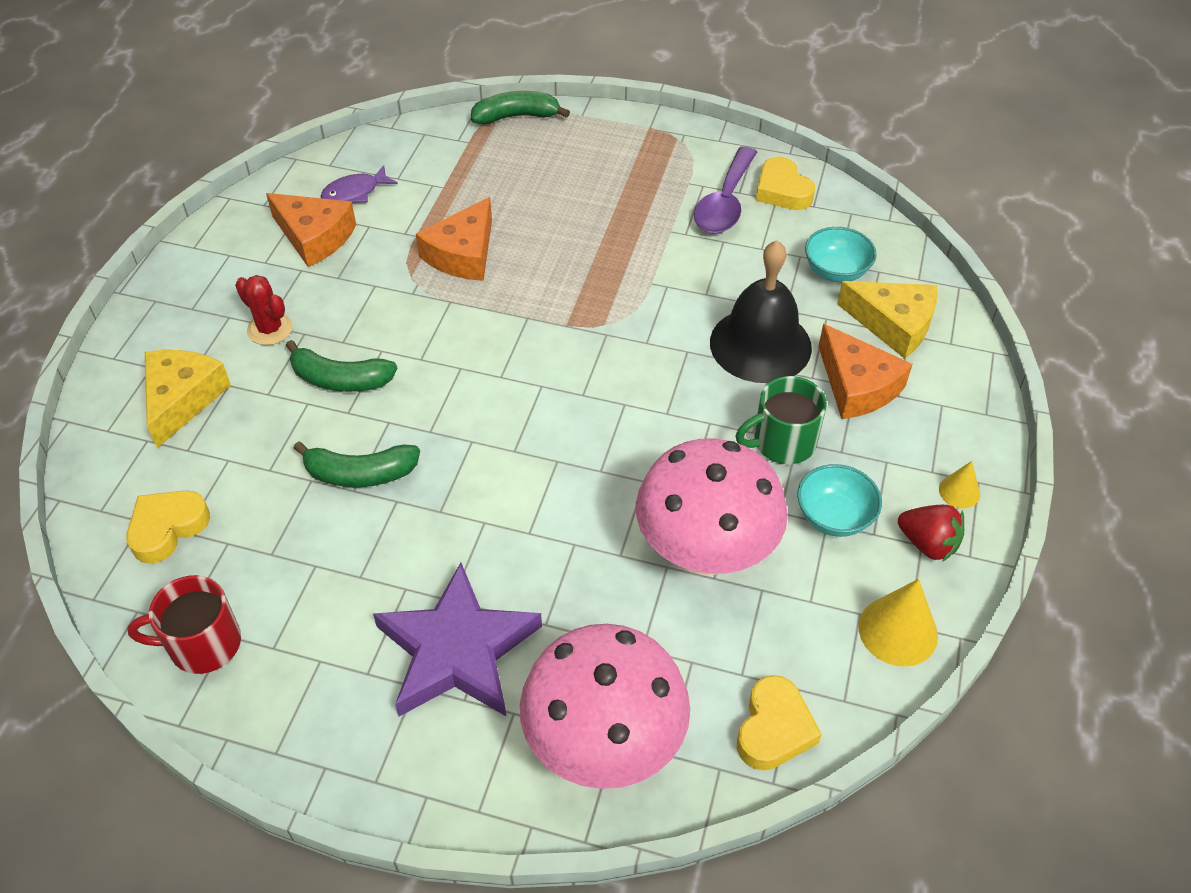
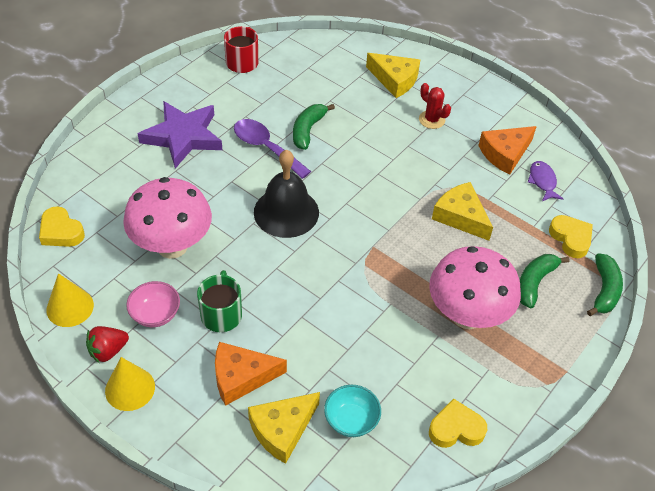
camera: 110 degrees right, 0 degrees up
yellow heart [126,491,210,564] -> yellow heart moved to [549,215,593,258]
red cactus [235,275,293,345] -> red cactus turned 75 degrees clockwise [419,83,451,129]
green banana [286,340,398,392] -> green banana moved to [520,254,570,309]
orange cheese [416,197,492,281] -> yellow cheese [432,182,493,241]
pink mushroom [520,624,690,789] -> pink mushroom moved to [429,246,521,329]
purple spoon [694,146,757,234] -> purple spoon moved to [234,119,311,179]
black bell [710,240,812,383] -> black bell moved to [254,150,319,238]
turquoise bowl [797,464,882,537] -> pink bowl [126,281,180,327]
yellow cone [939,461,980,508] -> yellow cone [105,357,155,411], size x1.77

